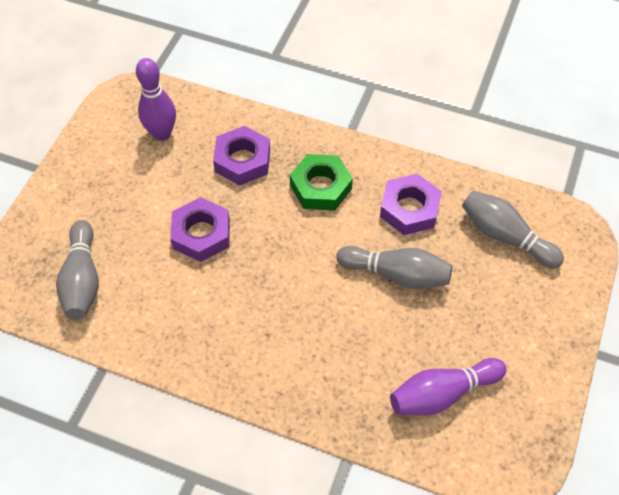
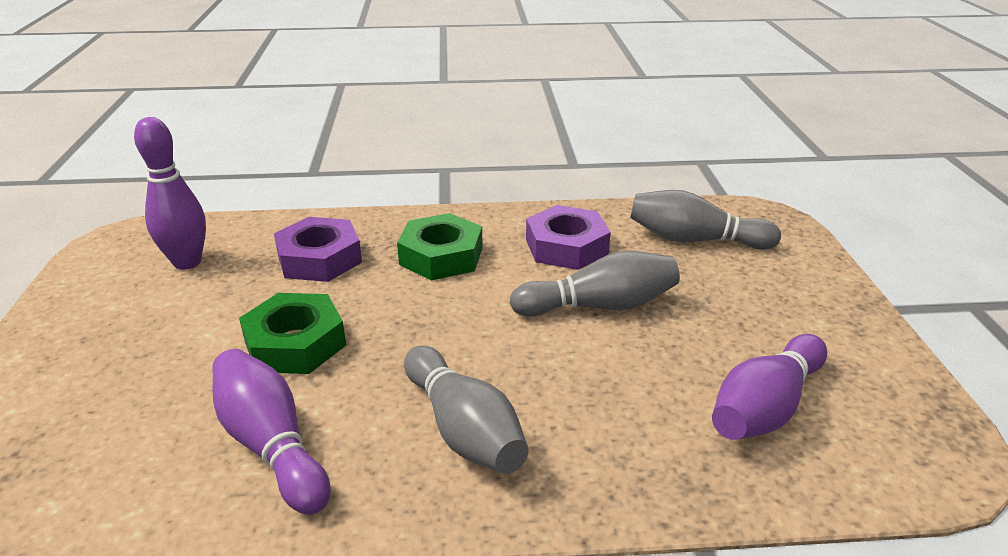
camera: 25 degrees left, 25 degrees down
grey bowling pin [56,220,99,320] -> grey bowling pin moved to [404,345,529,474]
purple nut [170,197,230,262] -> green nut [239,293,346,374]
none -> purple bowling pin [212,349,330,515]

